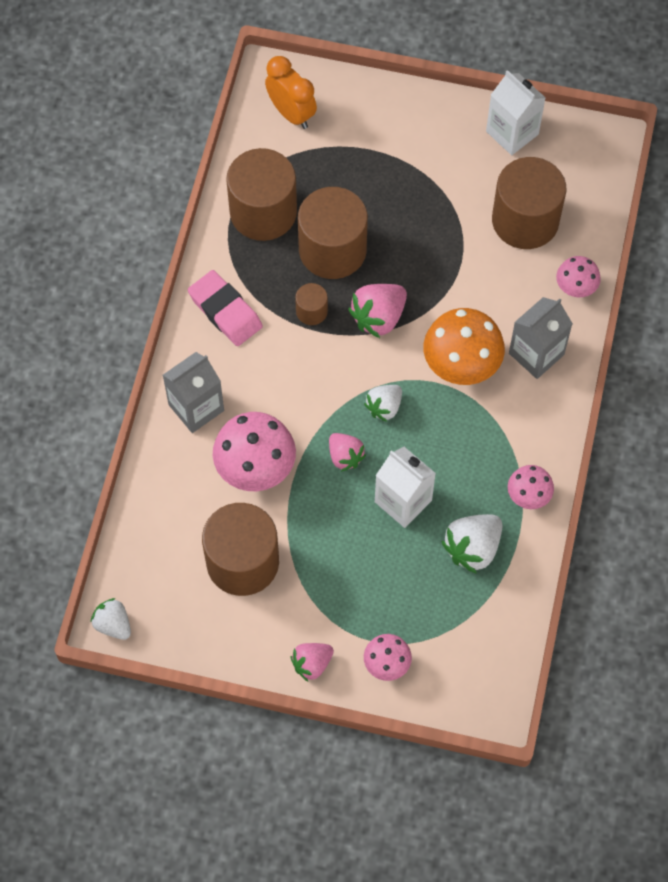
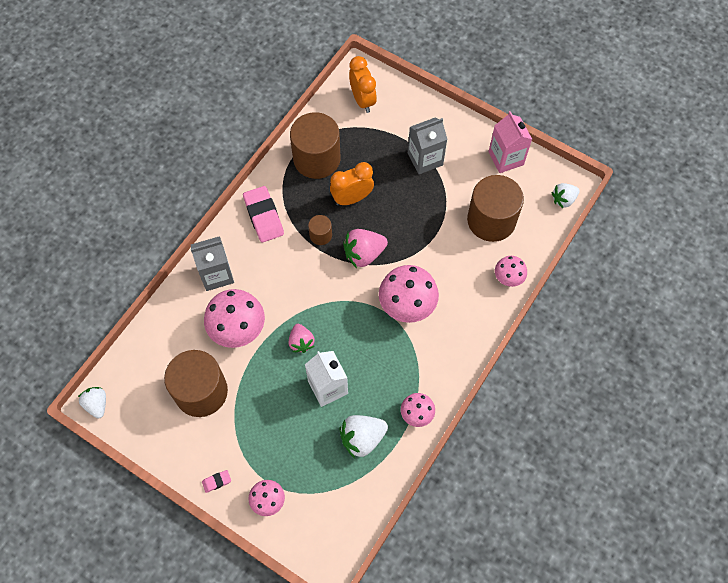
camera: 20 degrees right, 0 degrees up
pink strawberry [291,643,334,682] -> pink eraser [202,470,231,493]
brown cylinder [298,187,368,279] -> orange clock [330,162,374,206]
white strawberry [364,385,402,422] -> white strawberry moved to [551,183,580,208]
orange mushroom [423,308,505,385] -> pink mushroom [379,265,439,323]
white carton [486,70,546,155] -> pink carton [488,111,532,173]
grey carton [509,297,573,379] -> grey carton moved to [408,118,448,174]

